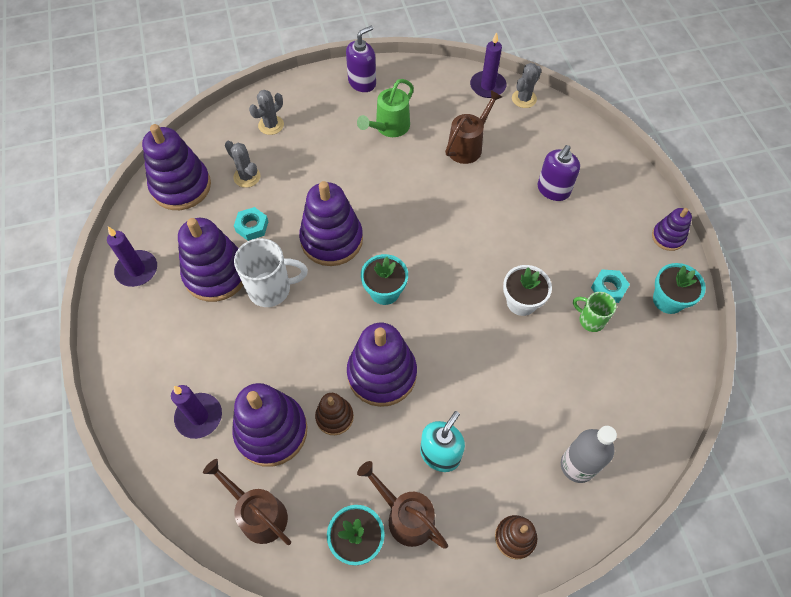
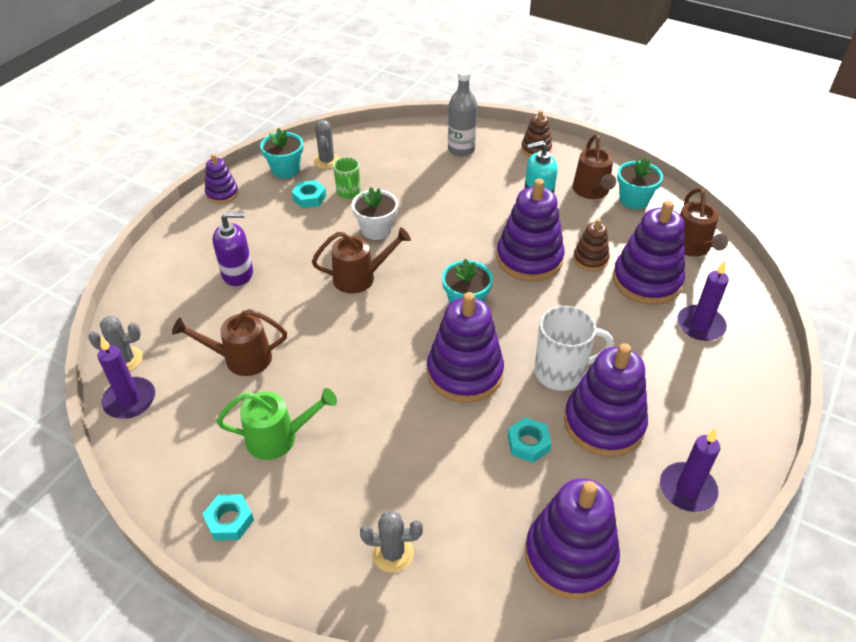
camera: 135 degrees left, 15 degrees down
grey cactus [225,141,260,188] -> grey cactus moved to [314,120,339,169]
white mug [234,238,308,307] -> white mug turned 135 degrees clockwise [534,306,614,391]
purple soap dispenser [346,26,376,92] -> turquoise nut [203,494,254,541]
none -> brown watering can [312,227,411,294]

